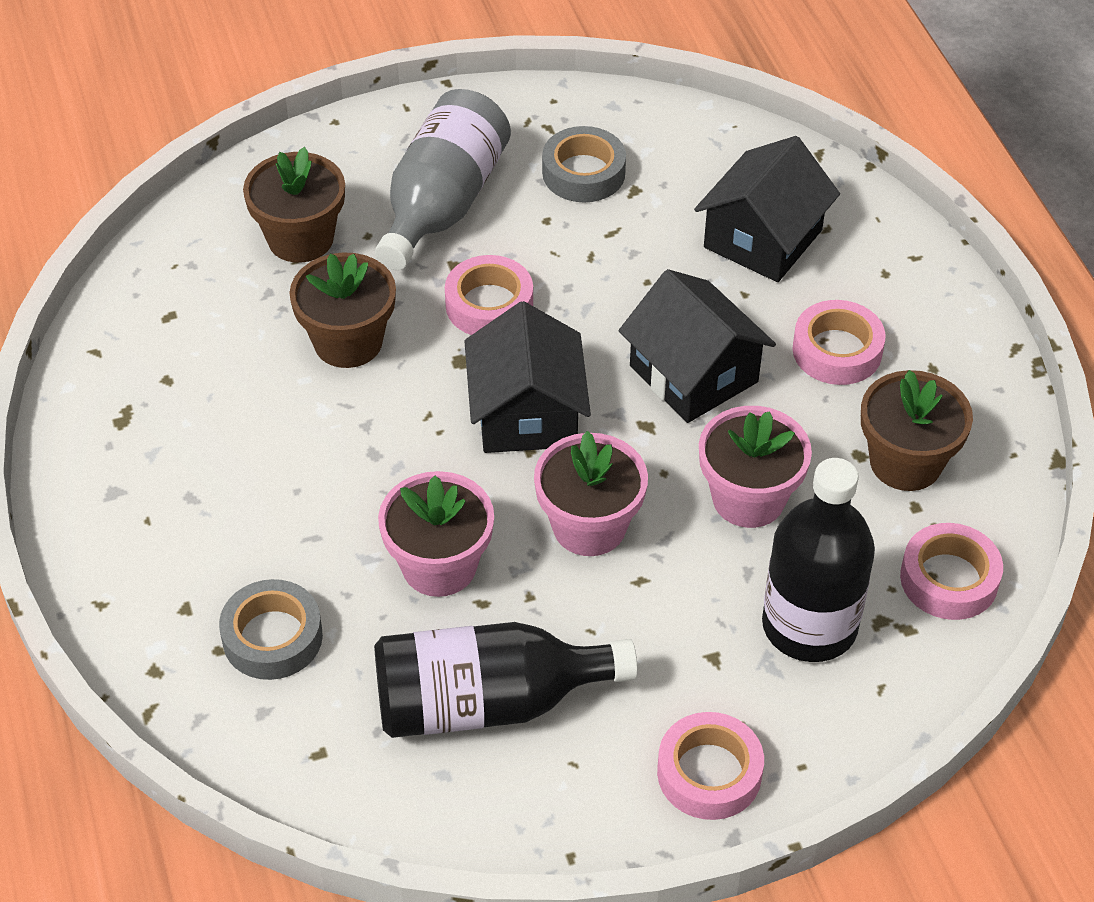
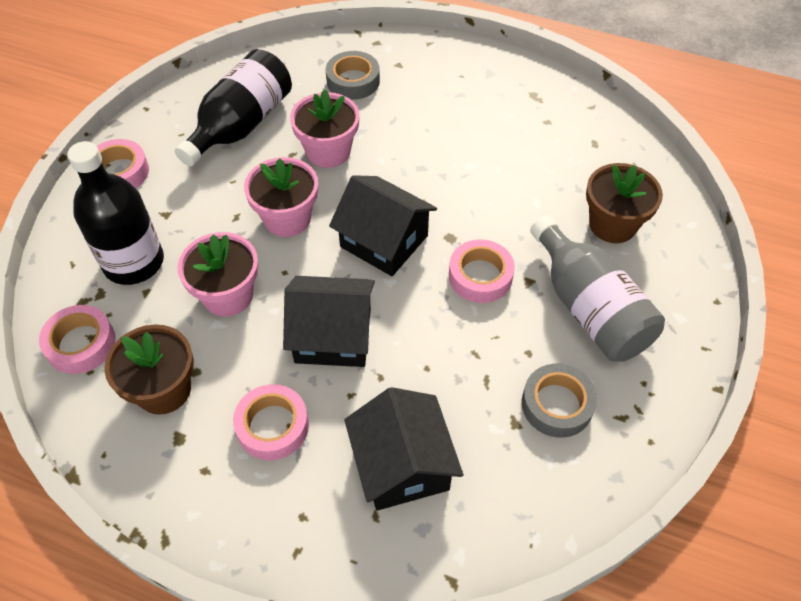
camera: 130 degrees right, 5 degrees up
brown flower pot [289,252,396,368] -> none

